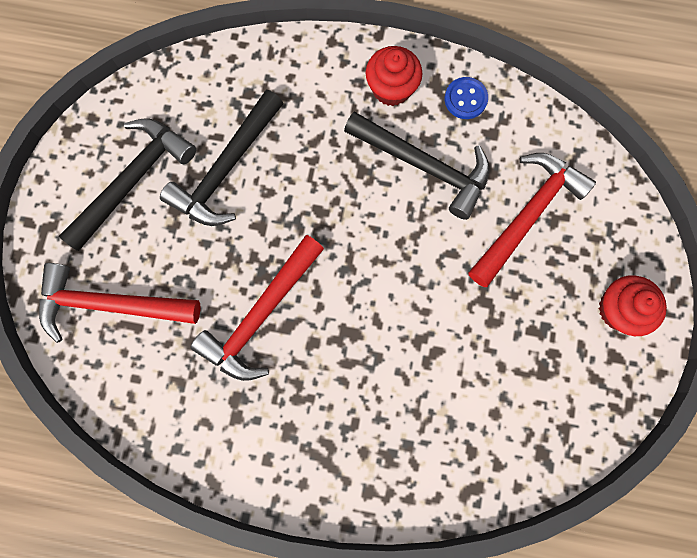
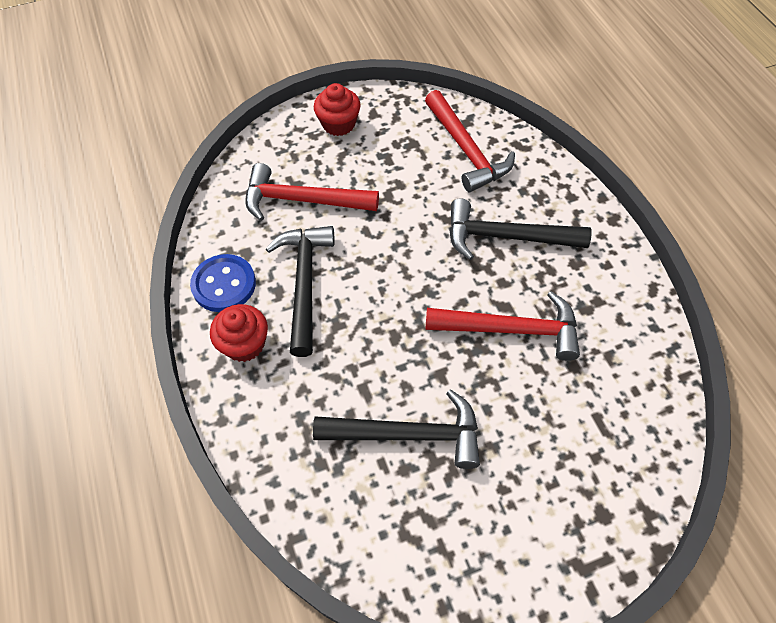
camera: 120 degrees left, 20 degrees down
red hammer [39,263,201,343] -> red hammer moved to [425,90,515,192]
black hammer [59,119,196,251] -> black hammer moved to [449,199,592,260]
blue button [445,77,488,119] -> blue button [190,254,256,312], size x1.53

